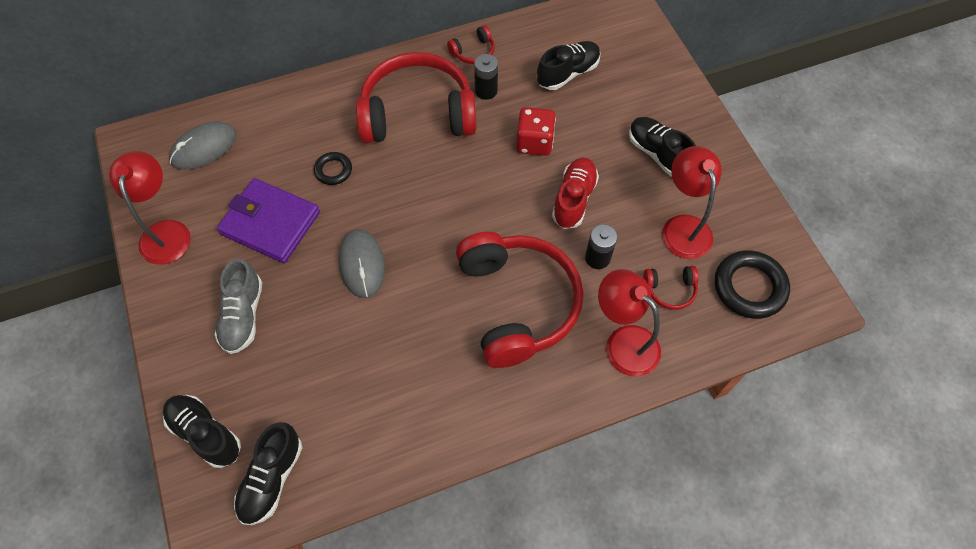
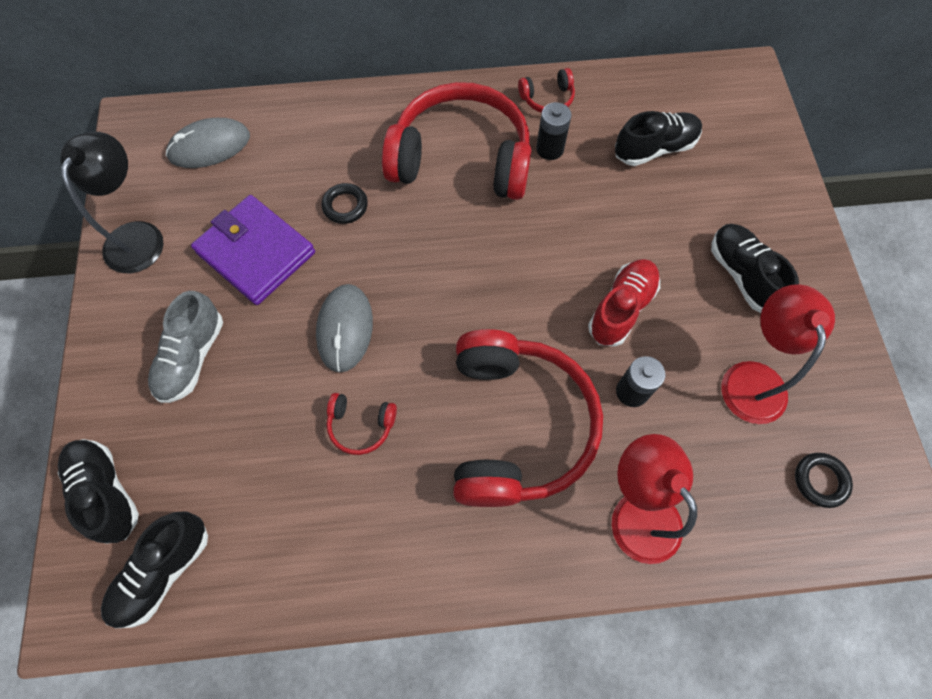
camera: 15 degrees right, 5 degrees up
red lamp [109,151,191,265] -> black lamp [60,132,164,273]
red dice [516,107,556,156] -> none
red headphones [643,266,699,310] -> red headphones moved to [327,393,397,455]
black ring [715,250,790,319] -> black ring [795,453,853,508], size x0.56

